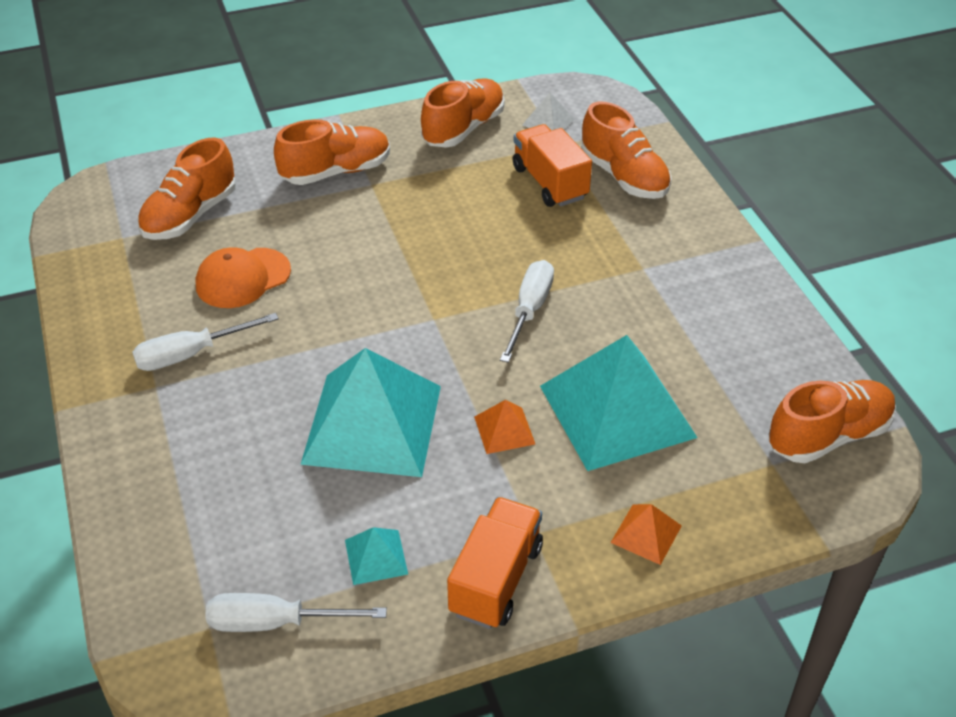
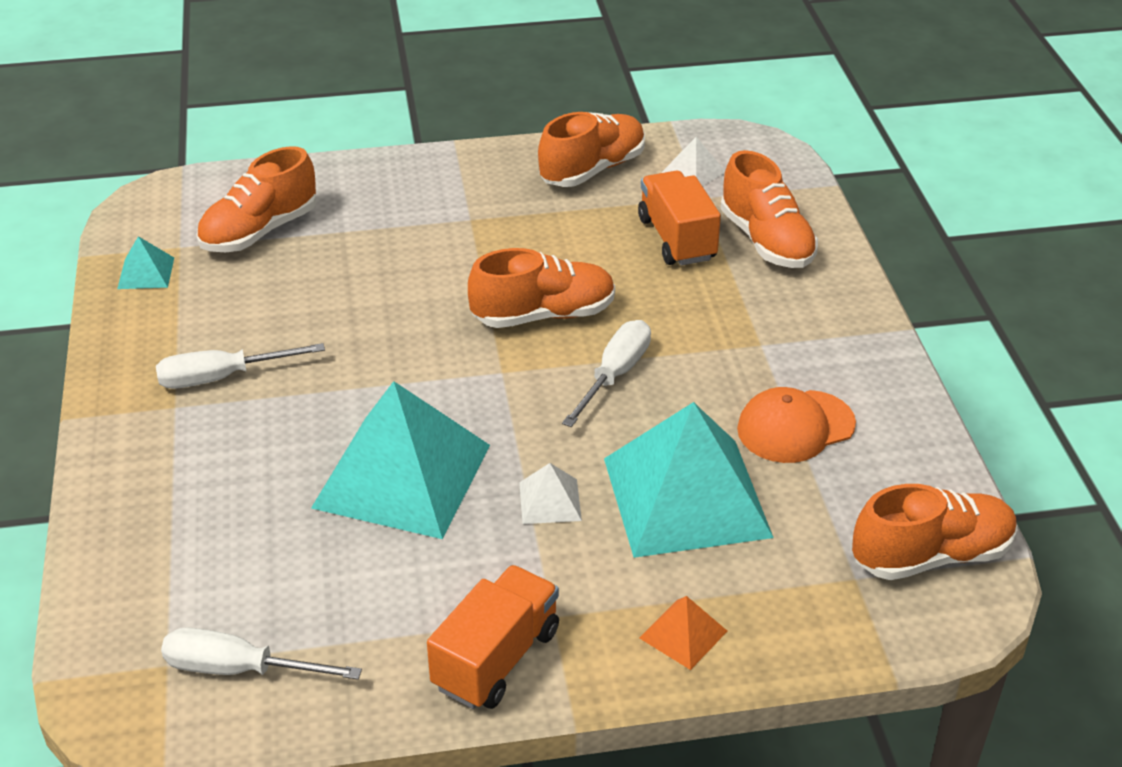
camera: 10 degrees right, 5 degrees down
orange cap [195,247,291,308] -> orange cap moved to [737,387,856,463]
orange shoe [274,119,390,185] -> orange shoe moved to [468,248,615,328]
turquoise pyramid [345,527,408,585] -> turquoise pyramid moved to [117,236,174,289]
orange pyramid [474,400,535,454] -> white pyramid [519,463,582,524]

